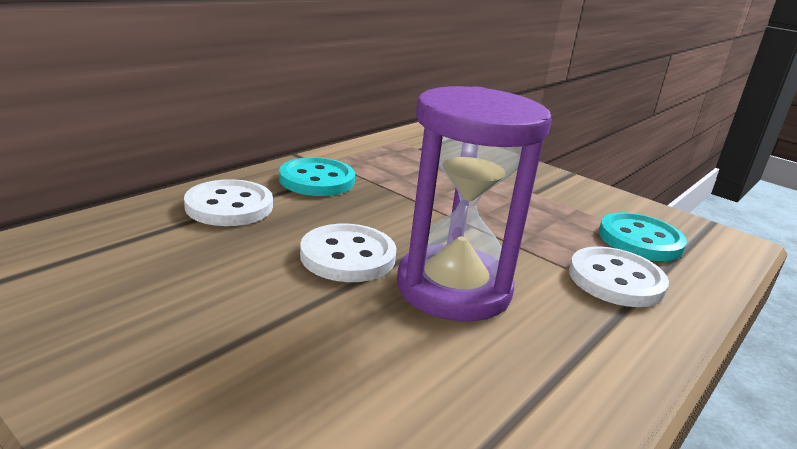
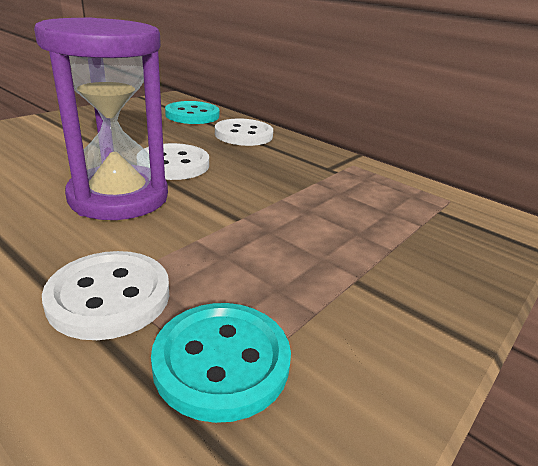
camera: 90 degrees right, 5 degrees up
turquoise button [279,157,355,196] -> turquoise button moved to [165,101,219,124]

